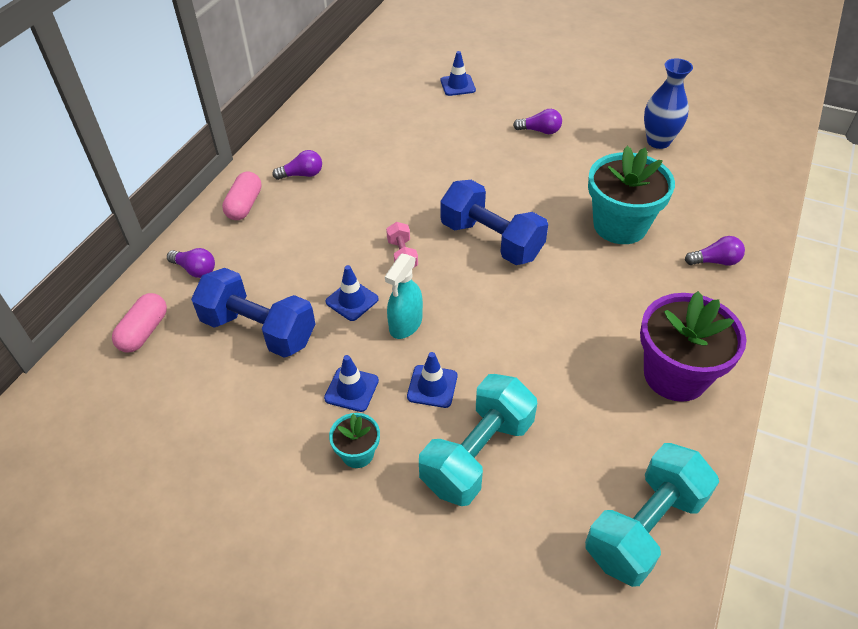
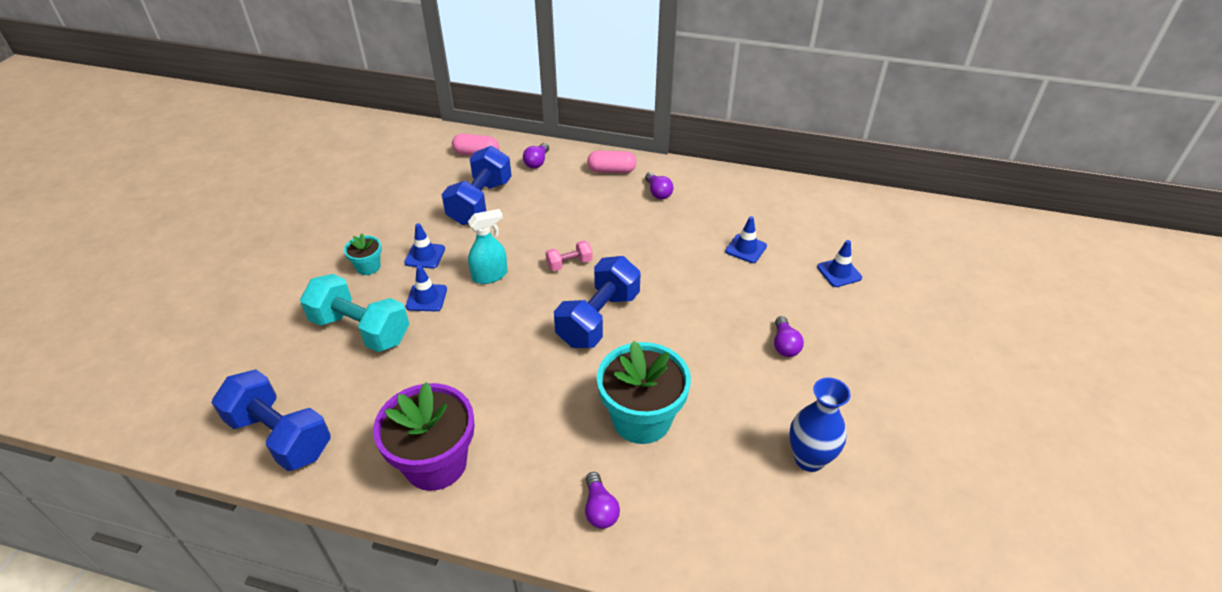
camera: 80 degrees right, 5 degrees down
blue traffic cone [326,265,379,321] -> blue traffic cone moved to [725,216,767,263]
turquoise spray bottle [385,254,423,339] -> turquoise spray bottle turned 135 degrees clockwise [468,209,508,284]
turquoise dumbbell [585,443,719,587] -> blue dumbbell [212,369,331,471]

